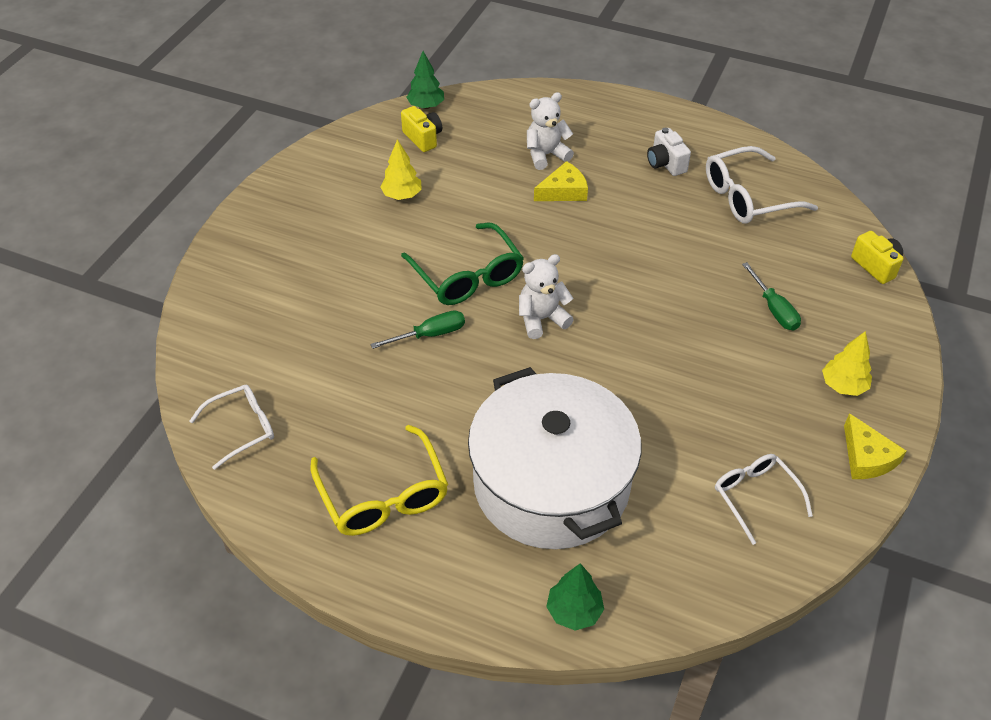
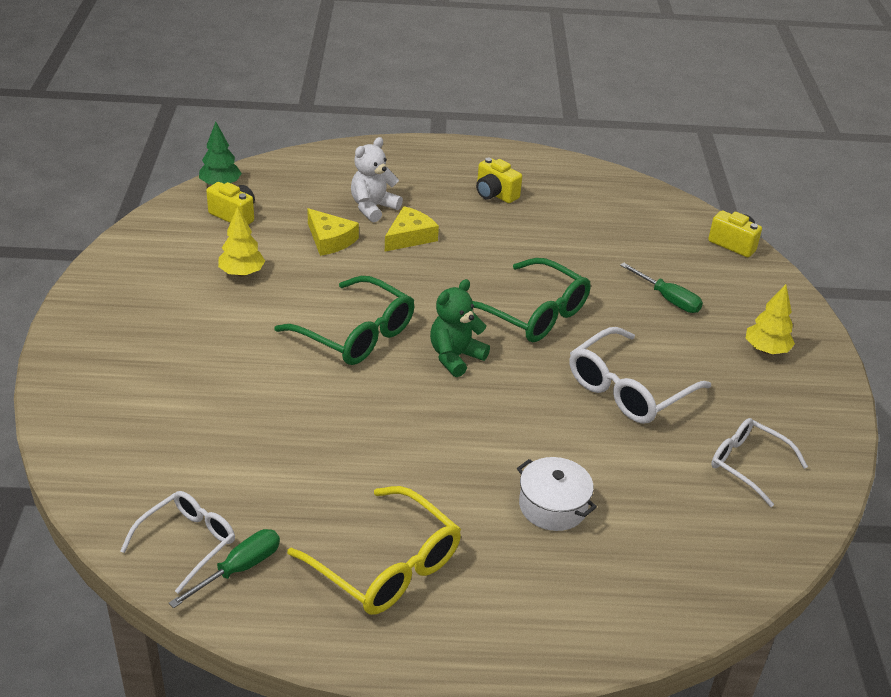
camera: 25 degrees left, 10 degrees down
green screwdriver [370,310,465,349] -> green screwdriver moved to [169,529,280,608]
white pot [468,367,641,549] -> white pot [517,457,597,531], size x0.40
white teddy bear [519,254,574,339] -> green teddy bear [430,279,490,377]
green tree [546,563,604,631] -> none
white camera [647,128,691,176] -> yellow camera [476,158,522,203]
white glasses [706,146,818,224] -> white glasses moved to [569,327,711,424]
yellow cheese [844,413,906,479] -> yellow cheese moved to [307,208,359,256]
none -> green glasses [473,258,591,342]

